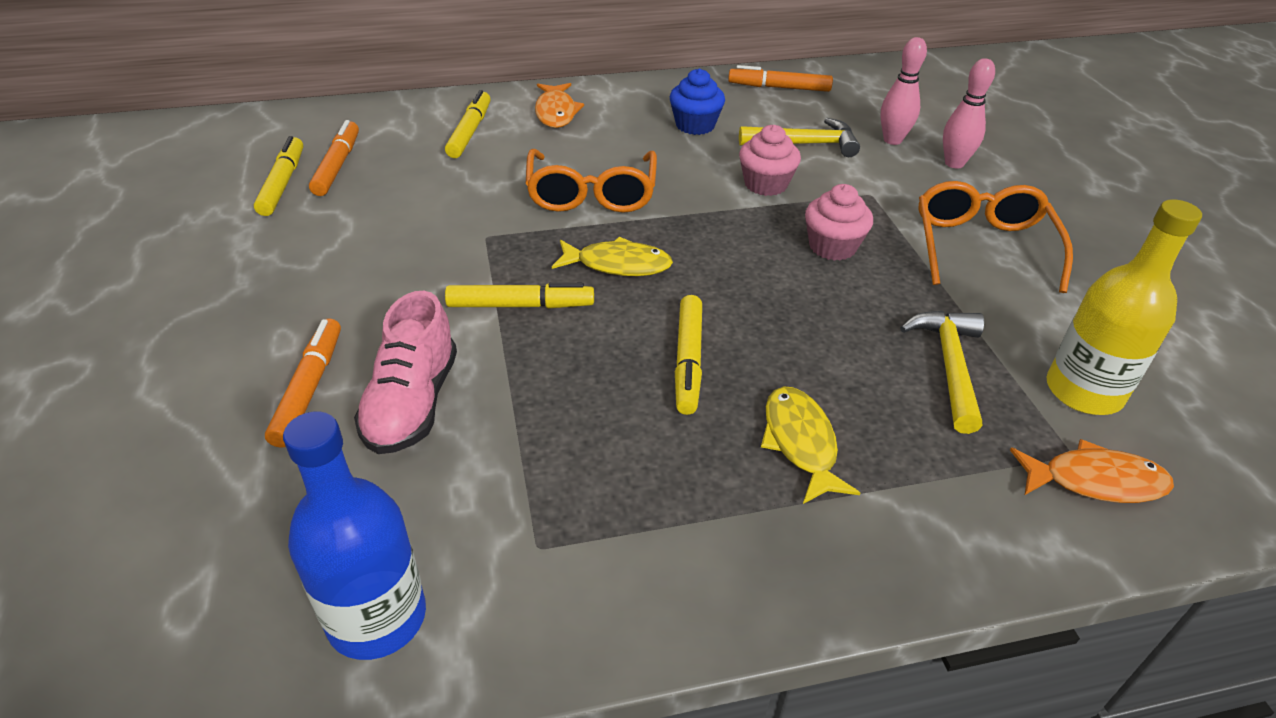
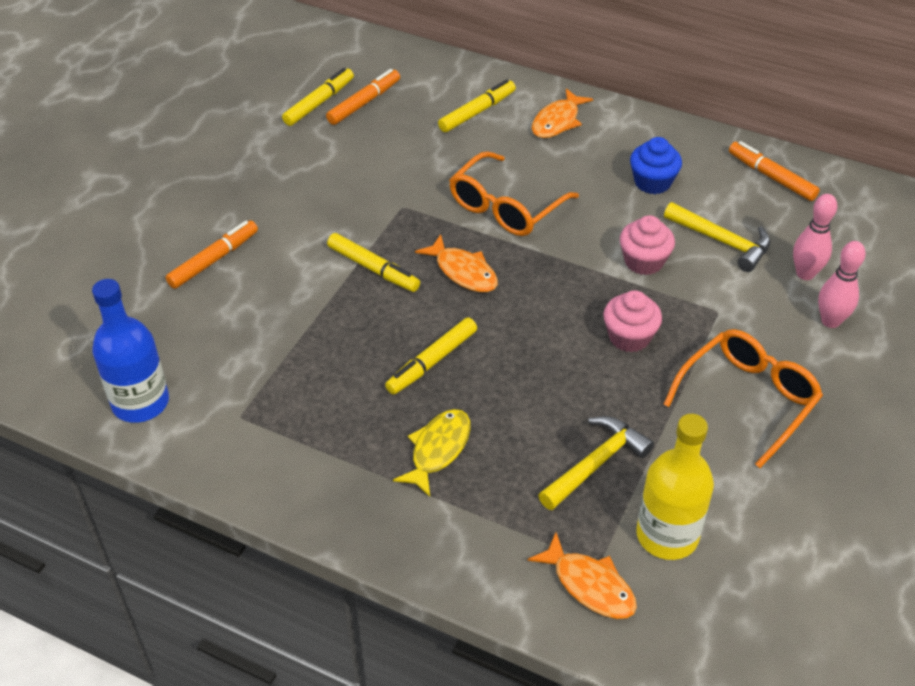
camera: 40 degrees right, 5 degrees up
pink shoe [354,291,457,454] -> none
yellow fish [552,237,673,276] -> orange fish [415,234,498,292]

